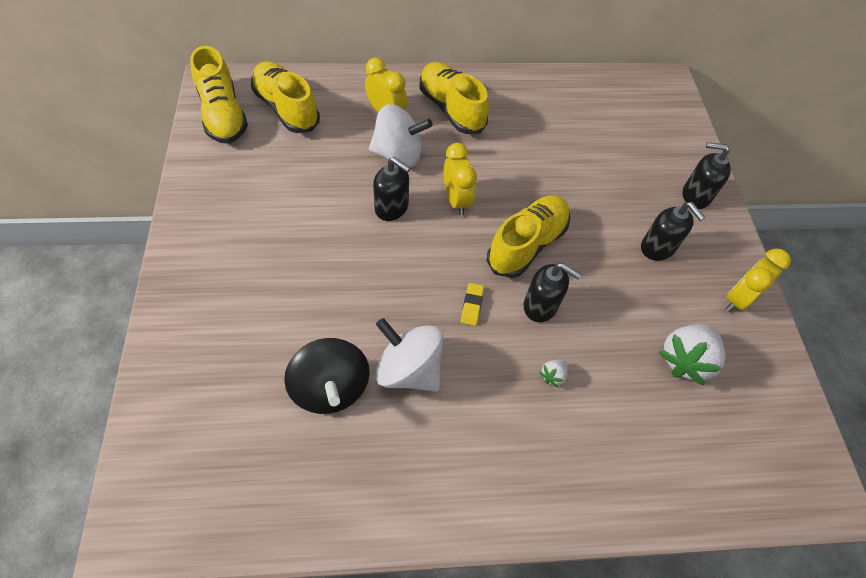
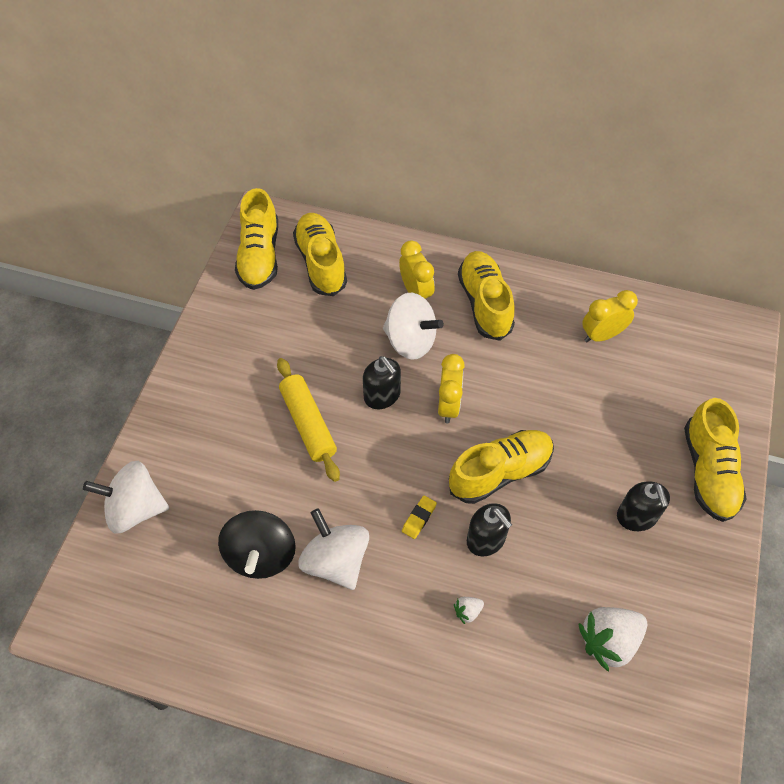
camera: 25 degrees right, 0 degrees up
black soap dispenser [683,142,731,209] -> yellow shoe [684,398,747,522]
yellow clock [726,249,791,312] -> yellow clock moved to [582,290,638,342]
none -> white spinning top [83,461,169,534]
none -> yellow rolling pin [277,358,340,482]

